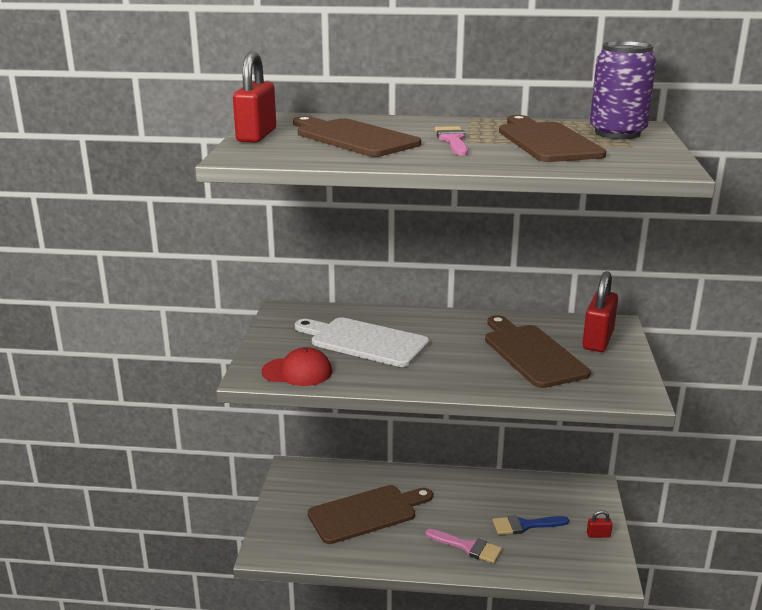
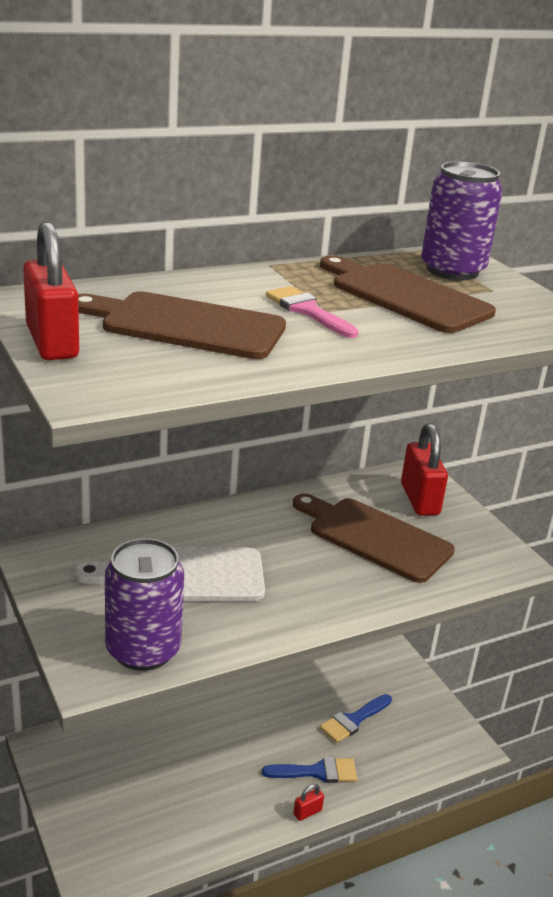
camera: 35 degrees left, 5 degrees up
red cap [261,347,332,386] -> purple can [105,538,184,671]
brown cutting board [308,485,433,544] -> none
pink brush [425,529,502,563] -> blue brush [262,757,357,783]
red padlock [587,510,613,538] -> red padlock moved to [293,784,324,821]

